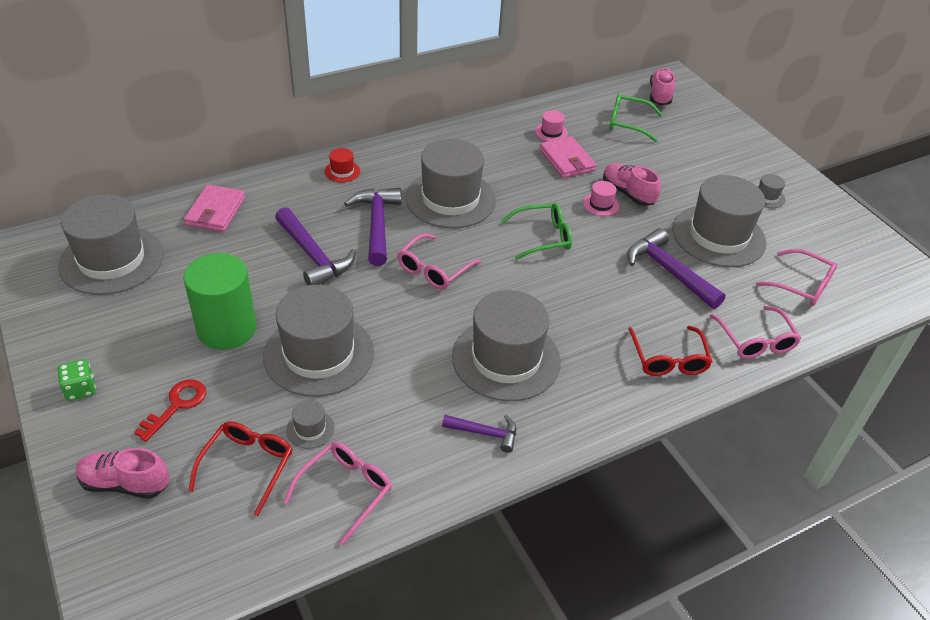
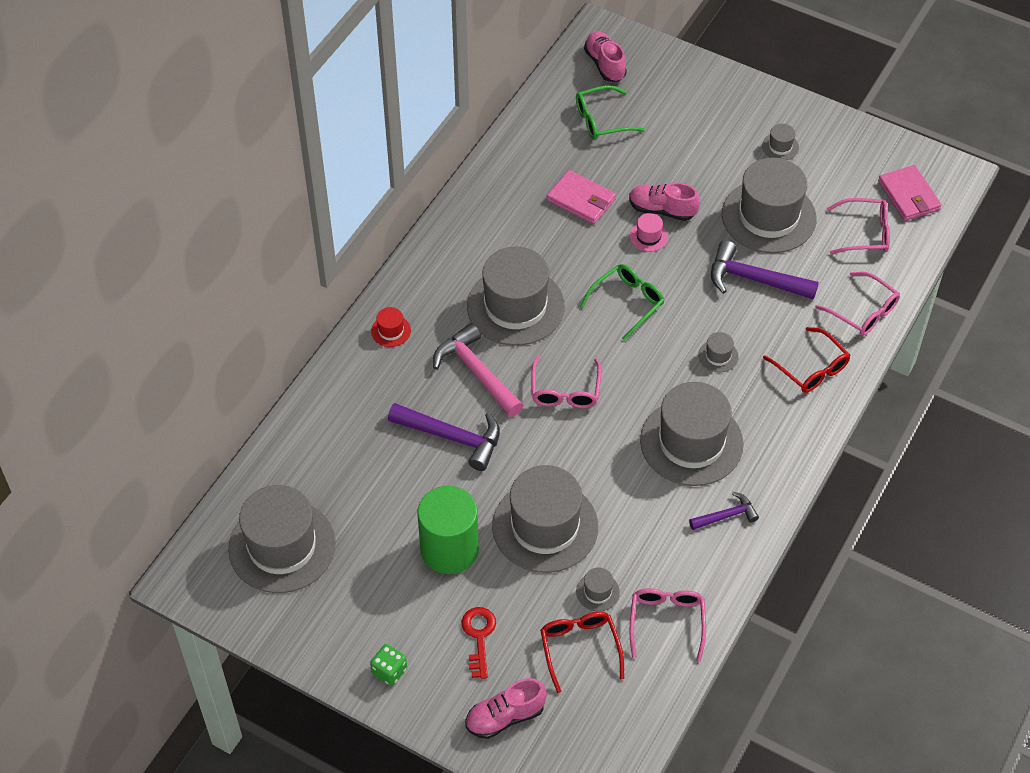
camera: 30 degrees left, 10 degrees up
pink wallet [184,185,246,232] -> pink wallet moved to [878,165,942,221]
purple hammer [344,188,401,266] -> pink hammer [433,323,523,417]
pink hat [535,110,568,141] -> none
none -> grey hat [698,332,739,373]

